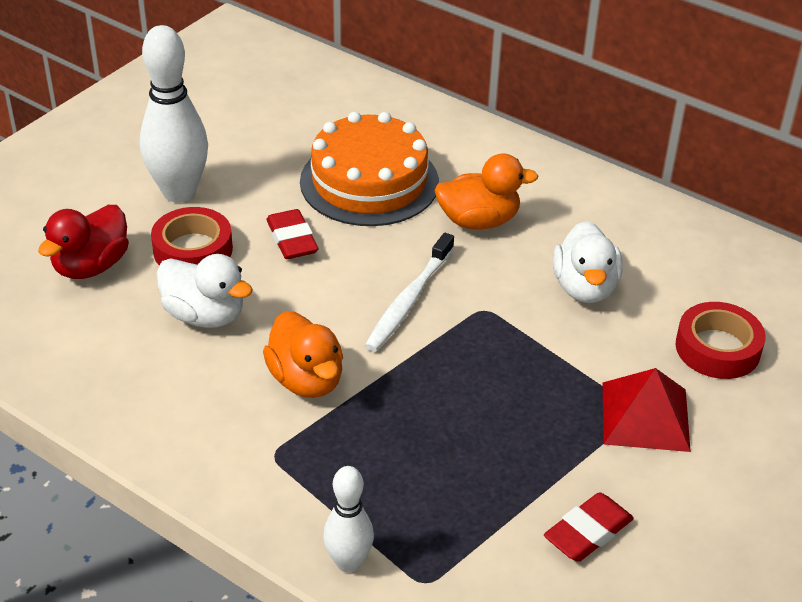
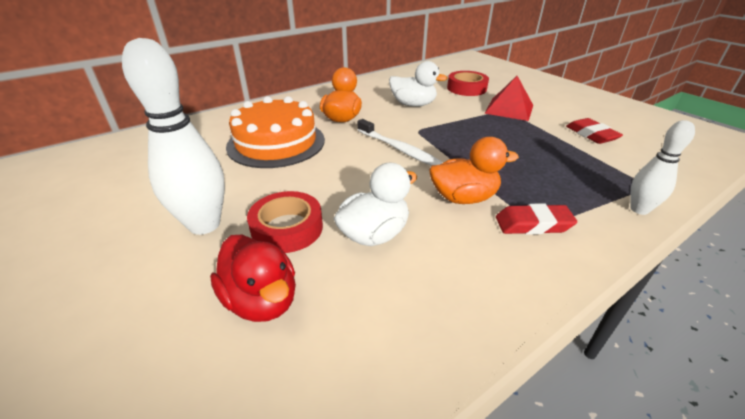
camera: 70 degrees left, 5 degrees down
red eraser [266,209,318,259] -> red eraser moved to [496,203,577,235]

